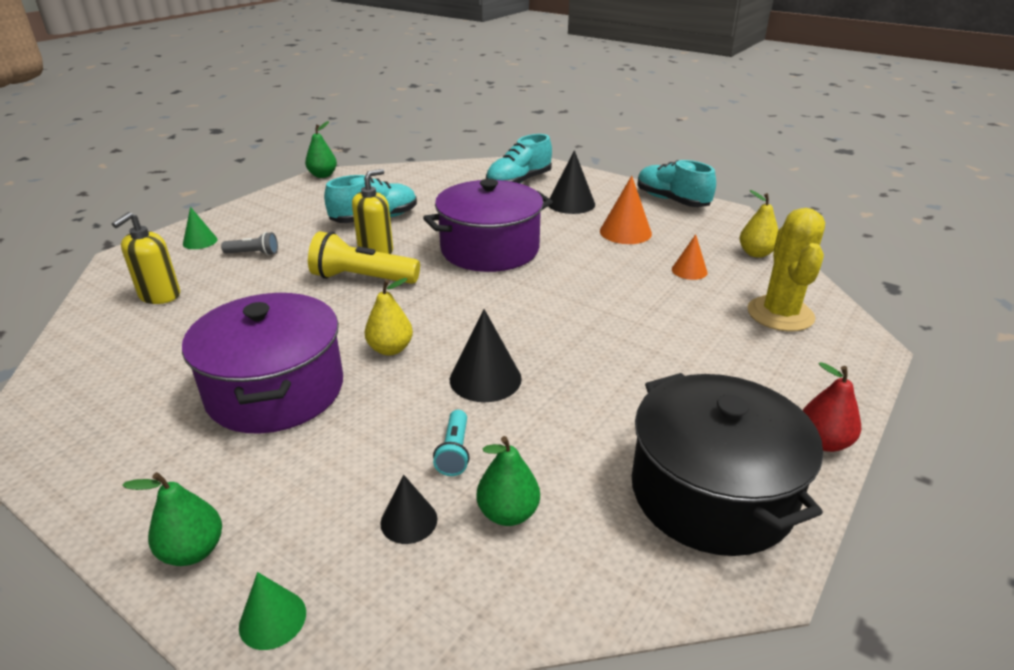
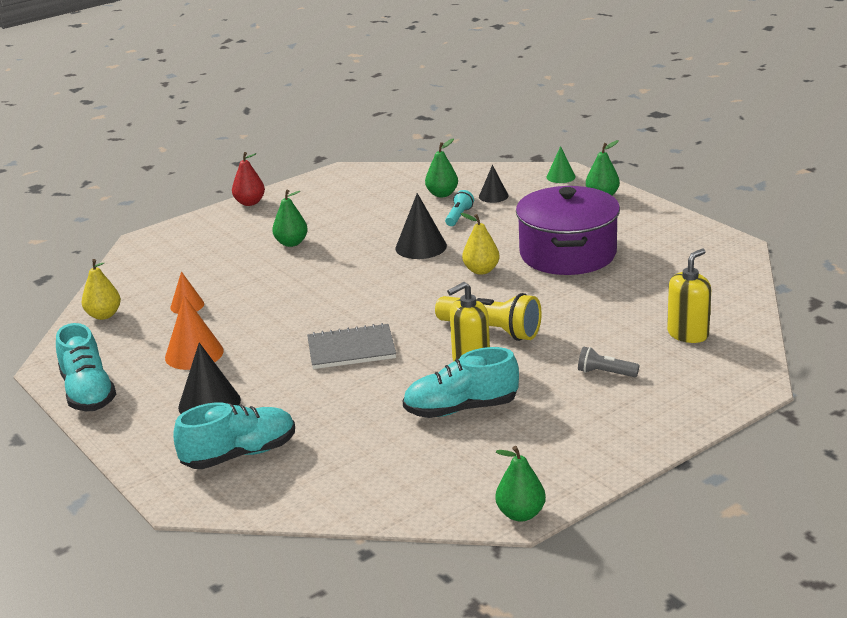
camera: 160 degrees left, 5 degrees down
green cone [183,207,218,249] -> none
purple pot [423,179,553,272] -> grey notebook [307,323,396,369]
black pot [632,373,823,556] -> none
yellow cactus [747,208,825,332] -> none
none -> green pear [272,190,308,247]

